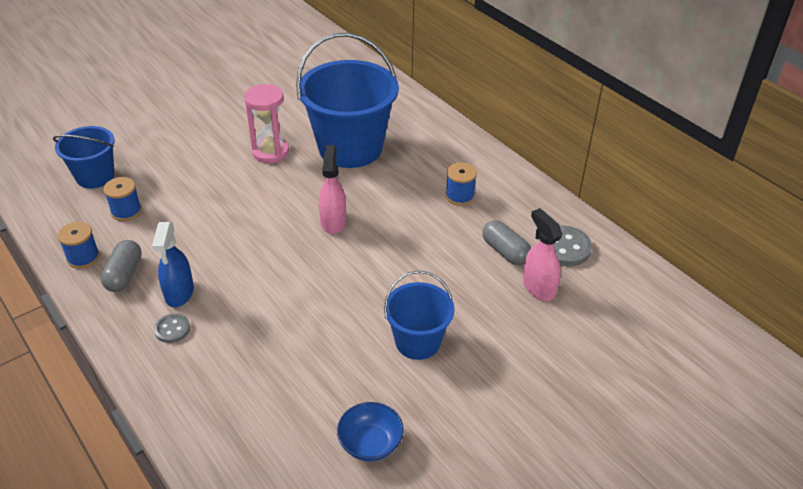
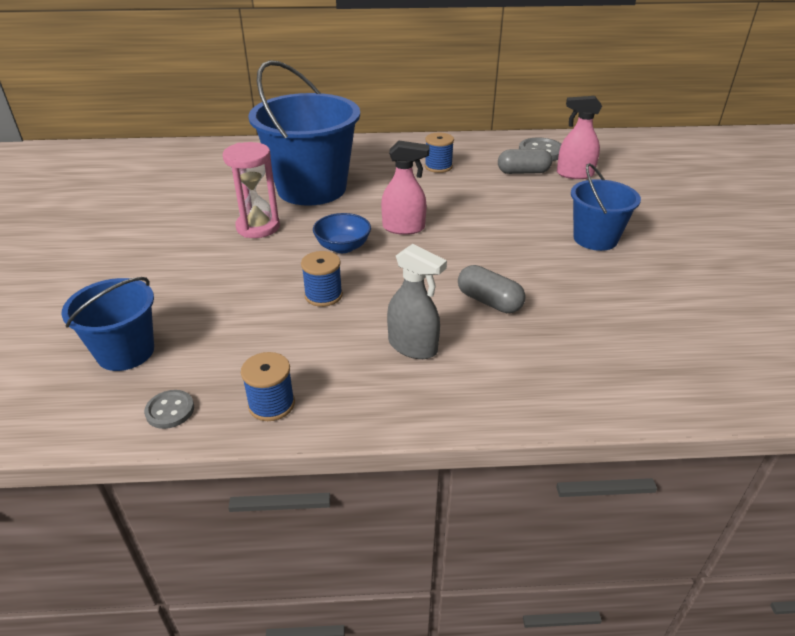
camera: 55 degrees left, 5 degrees down
grey capsule [101,240,142,292] -> grey capsule moved to [458,265,526,313]
blue spool [103,177,142,221] -> blue spool moved to [301,251,343,307]
blue spray bottle [152,222,194,307] -> grey spray bottle [387,244,447,359]
grey button [154,314,190,343] -> grey button moved to [144,390,194,429]
pink spray bottle [319,145,346,234] -> pink spray bottle turned 150 degrees clockwise [381,141,430,235]
blue bowl [337,402,404,461] -> blue bowl moved to [313,213,371,253]

